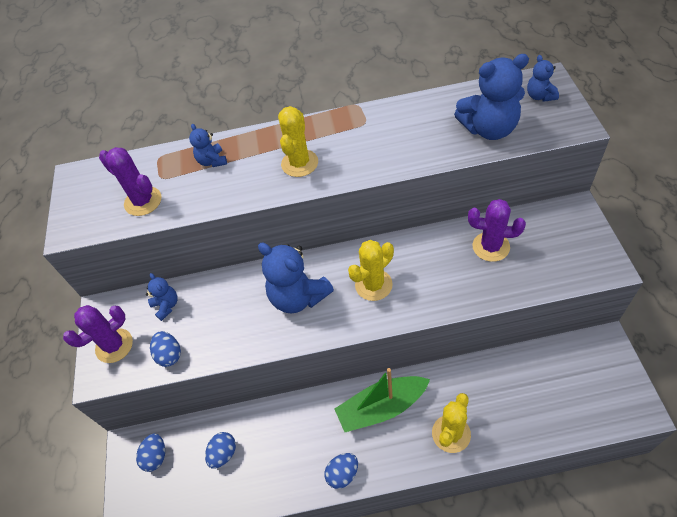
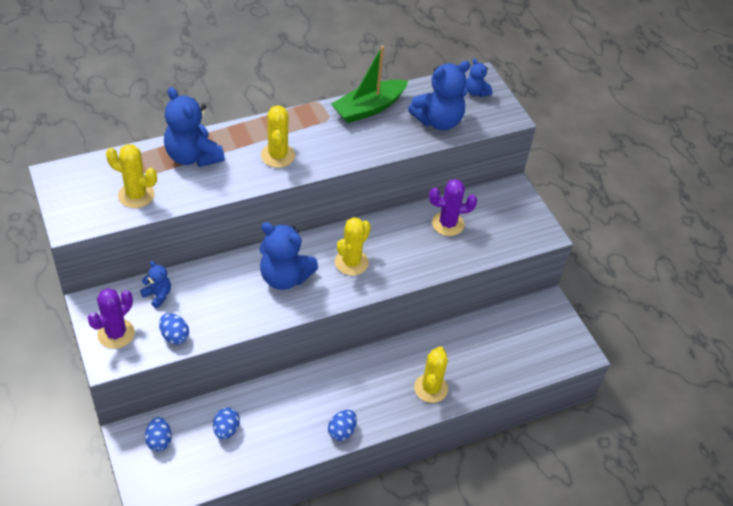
camera: 25 degrees left, 5 degrees down
purple cactus [99,147,162,216] -> yellow cactus [106,144,157,208]
blue teddy bear [189,124,227,167] -> blue teddy bear [164,87,225,167], size x1.95
green boat [335,368,430,432] -> green boat moved to [331,46,408,123]

